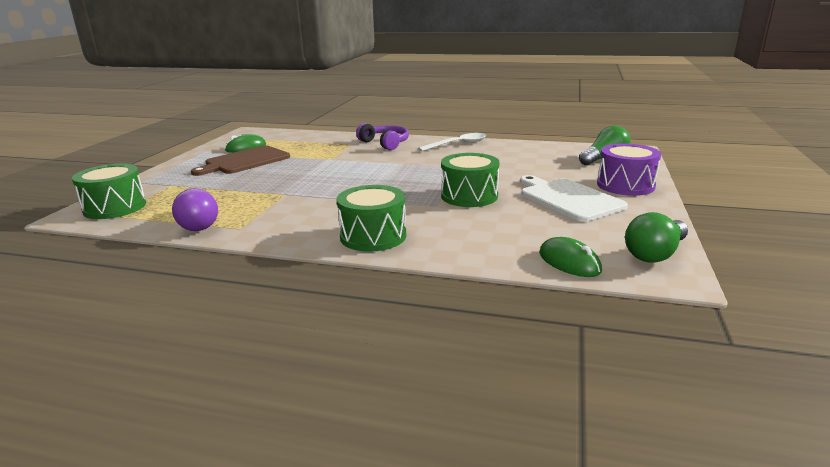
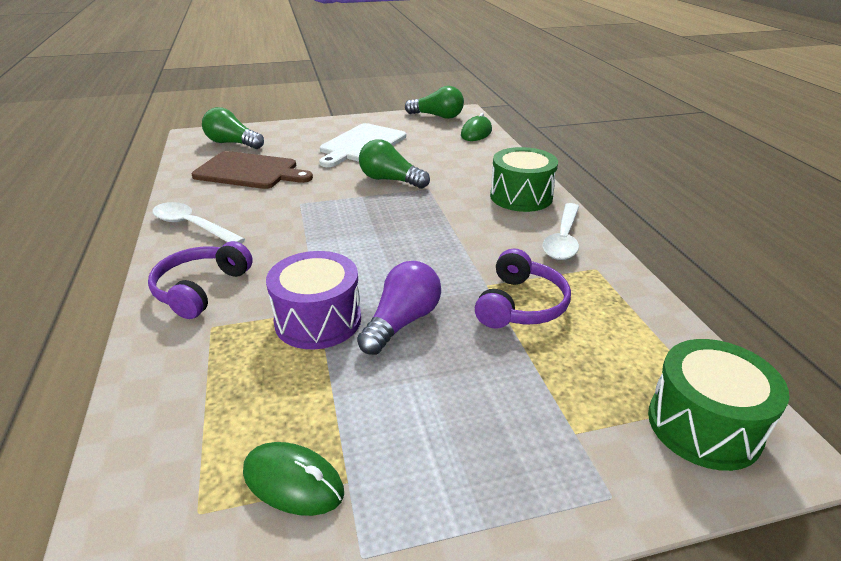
camera: 120 degrees left, 10 degrees up
purple light bulb [172,188,218,231] -> purple light bulb moved to [357,261,441,355]
brown cutting board [191,145,290,176] -> brown cutting board moved to [192,151,313,189]
green drum [441,153,500,207] -> green light bulb [359,139,430,189]
purple drum [597,143,661,196] -> purple drum moved to [266,251,361,349]
none -> purple headphones [475,248,571,329]
none -> white spoon [543,203,579,260]

